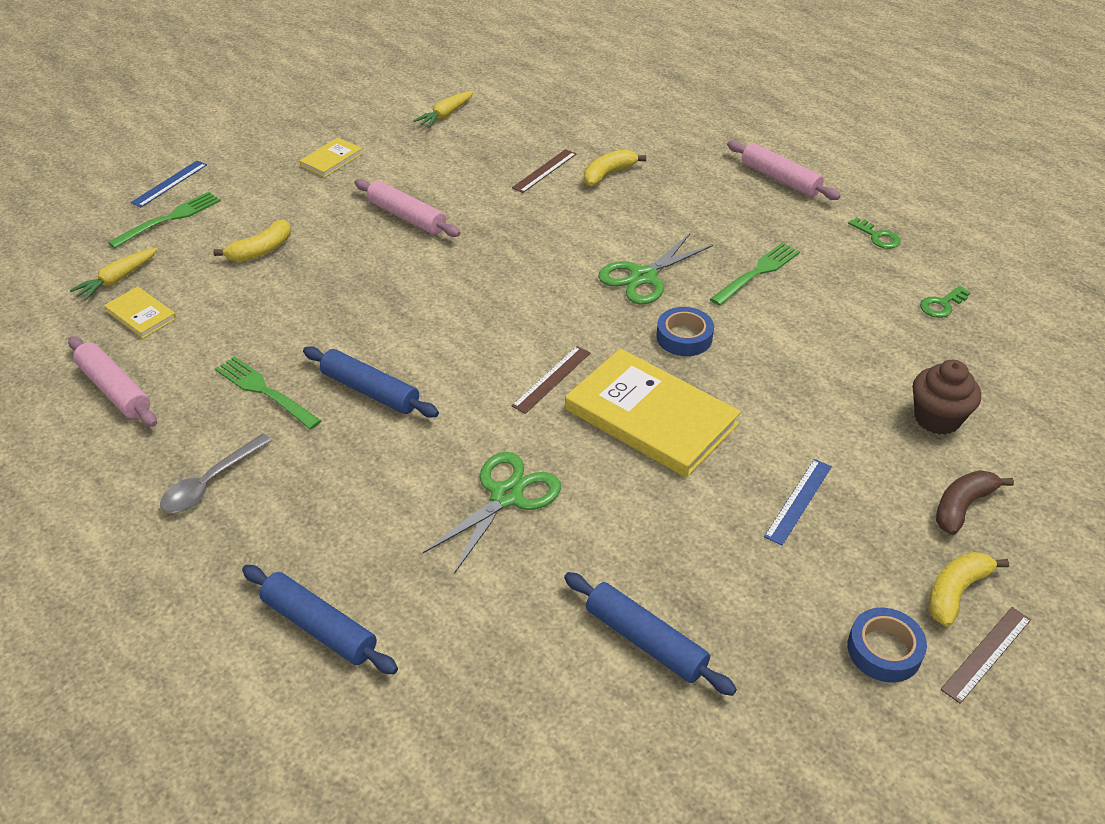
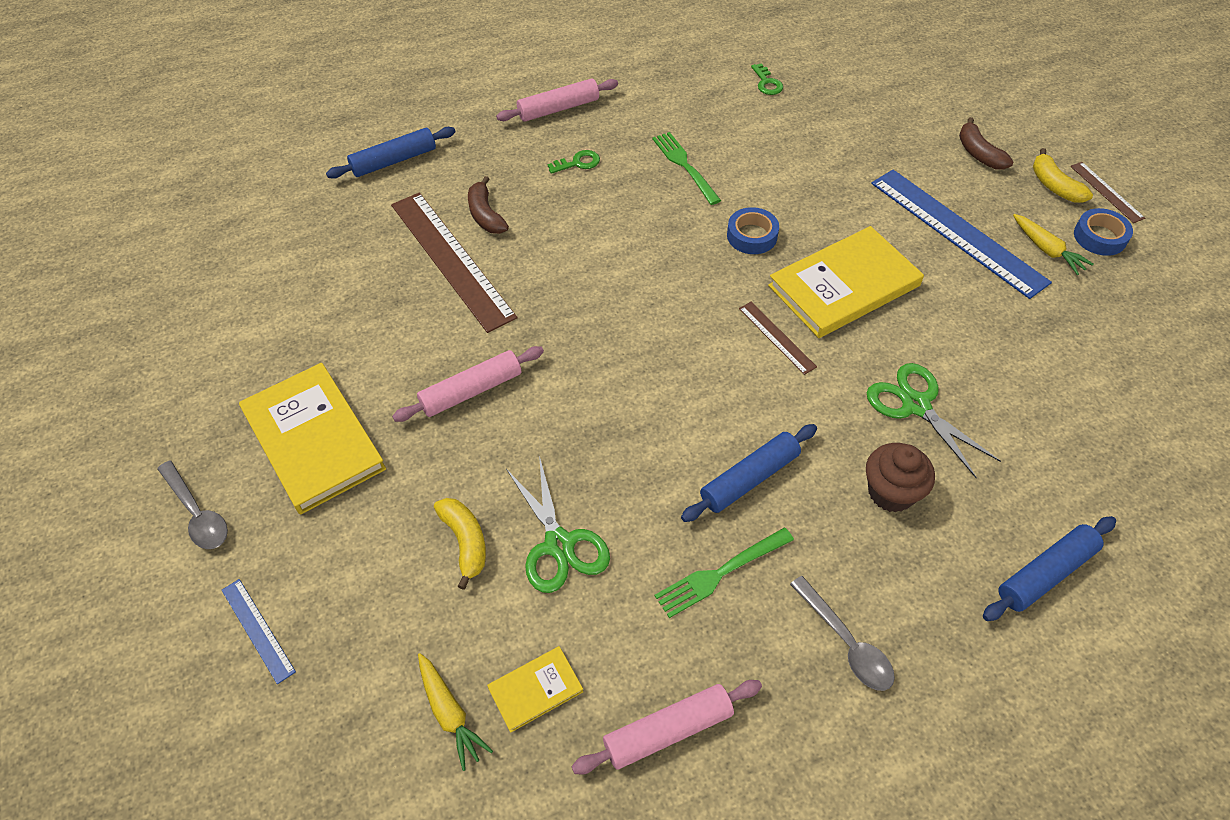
camera: 70 degrees left, 10 degrees up
green fork [108,192,221,248] -> none
yellow book [299,138,363,178] -> yellow book [239,363,386,515], size x2.10
yellow carrot [413,91,474,128] -> yellow carrot moved to [1013,214,1094,275]
brown ruler [512,149,576,193] -> brown ruler [391,192,517,333], size x2.16
blue rolling pin [564,572,737,696] -> blue rolling pin moved to [326,127,455,179]
yellow banana [584,149,646,187] -> brown banana [468,176,509,234]
green scissors [598,234,713,304] -> green scissors moved to [506,456,610,593]
blue ruler [764,459,832,545] -> blue ruler [871,170,1052,299], size x2.16
green key [848,217,901,249] -> green key moved to [548,150,600,174]
brown cupcake [913,360,981,435] -> brown cupcake moved to [866,443,935,512]
none -> grey spoon [157,460,228,549]

